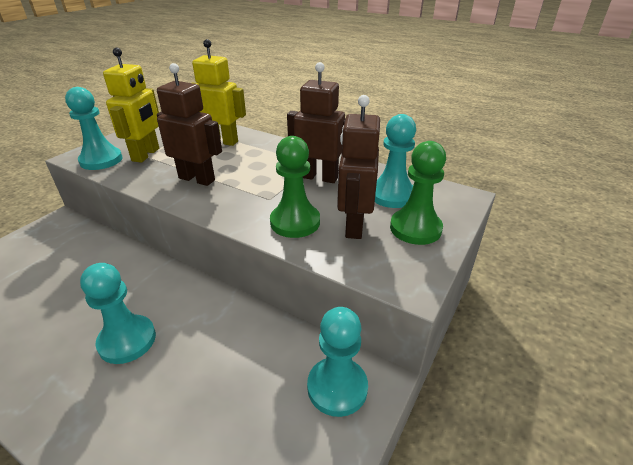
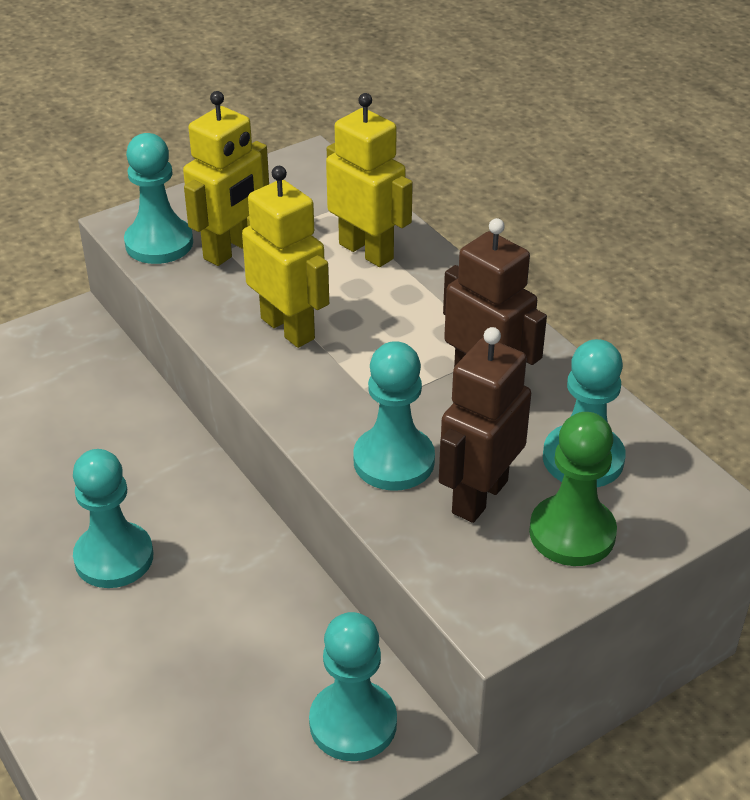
camera: 25 degrees right, 5 degrees up
brown robot [157,63,222,186] -> yellow robot [242,166,329,348]
green pawn [270,136,320,238] -> turquoise pawn [353,341,435,491]

